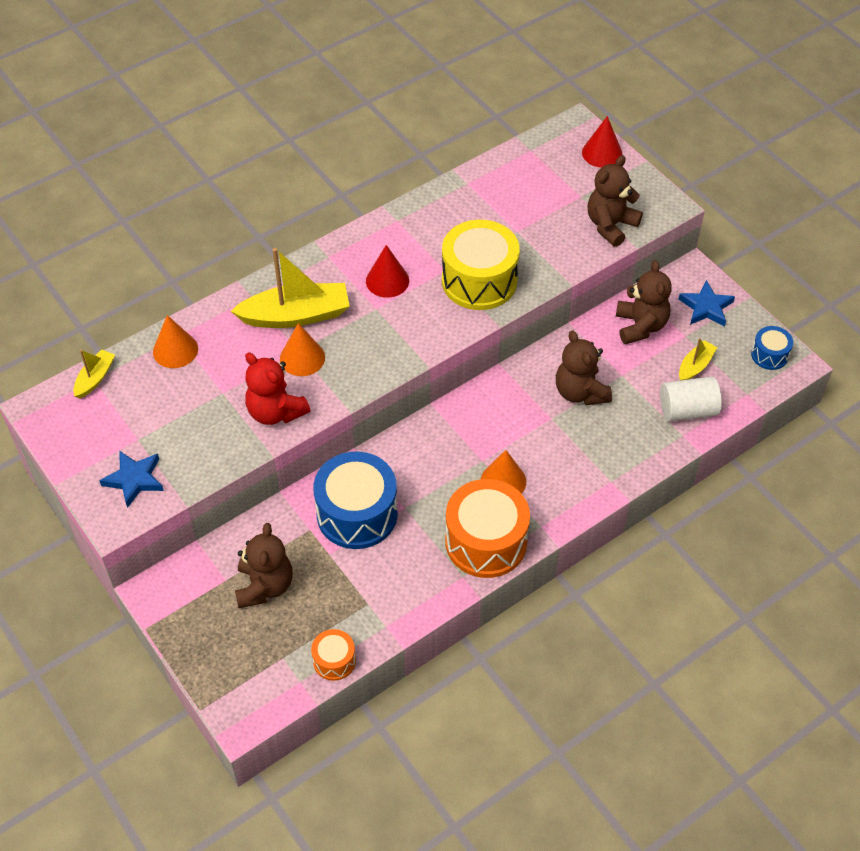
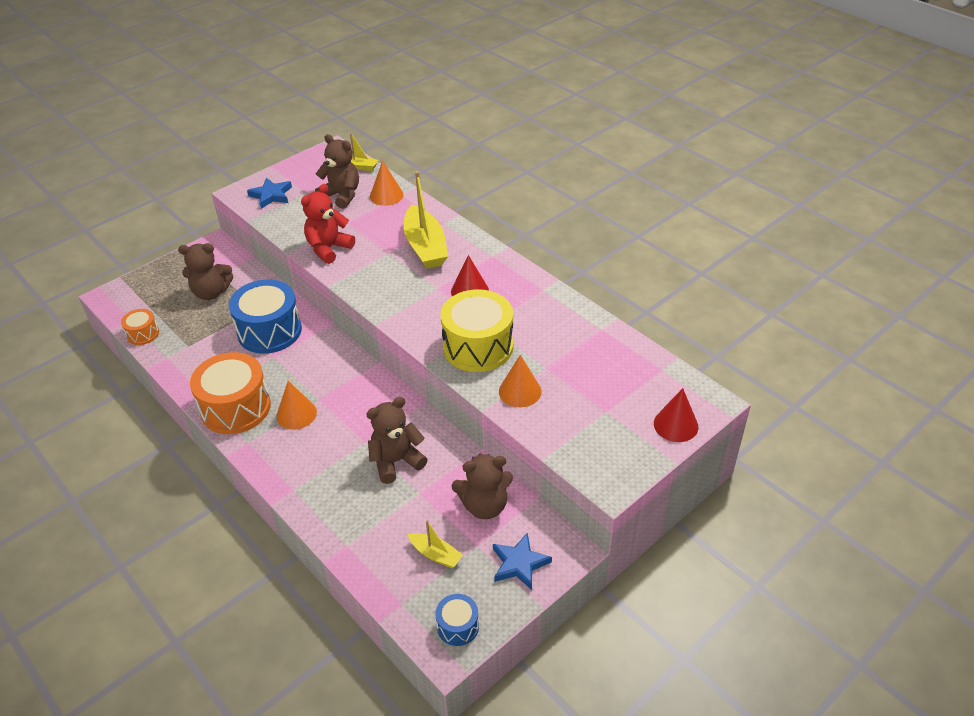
camera: 85 degrees right, 10 degrees down
orange cone [280,323,325,376] -> orange cone moved to [499,355,541,407]
brown teddy bear [587,155,643,247] -> brown teddy bear moved to [315,134,359,209]
white cylinder [660,376,722,422] -> none

